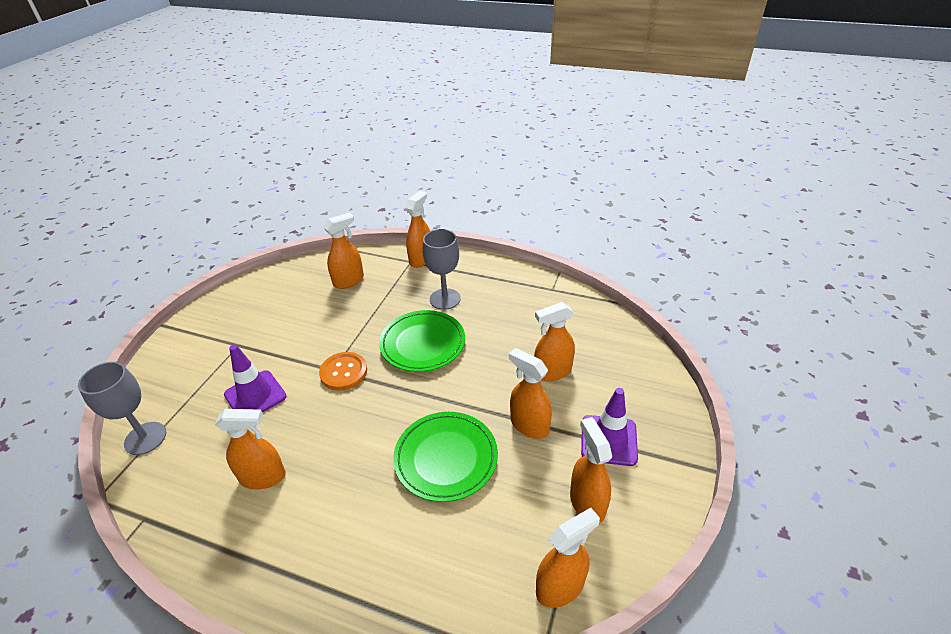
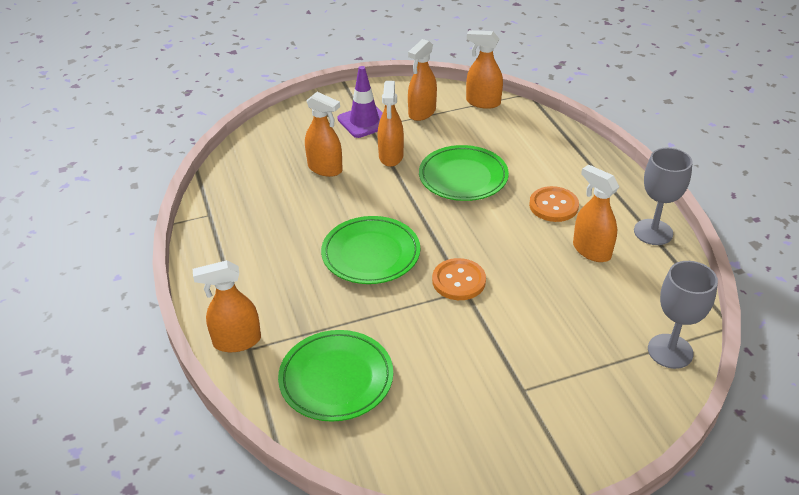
camera: 130 degrees left, 0 degrees up
purple traffic cone [224,344,286,413] -> none
orange spray bottle [323,213,364,289] -> green plate [278,330,393,422]
grey goblet [423,229,461,310] -> grey goblet moved to [634,147,693,245]
none -> orange button [529,186,579,222]

